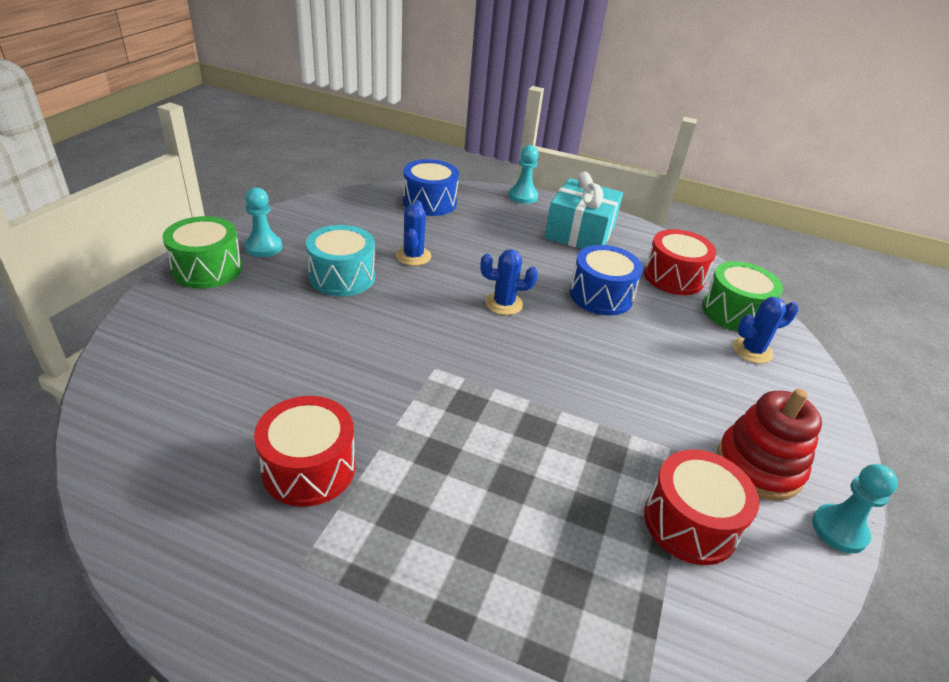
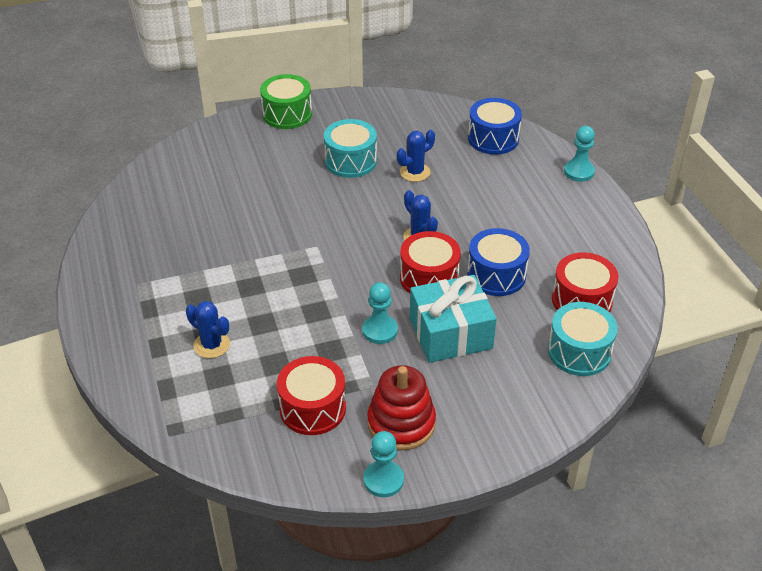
camera: 55 degrees right, 5 degrees up
turquoise pawn [244,187,282,257] -> turquoise pawn moved to [362,282,398,344]
red drum [254,396,355,507] -> red drum moved to [400,231,461,293]
turquoise gift [545,172,623,249] -> turquoise gift moved to [410,275,497,363]
green drum [702,261,783,332] -> turquoise drum [548,302,618,376]
blue cactus [733,297,798,364] -> blue cactus moved to [186,301,230,358]

